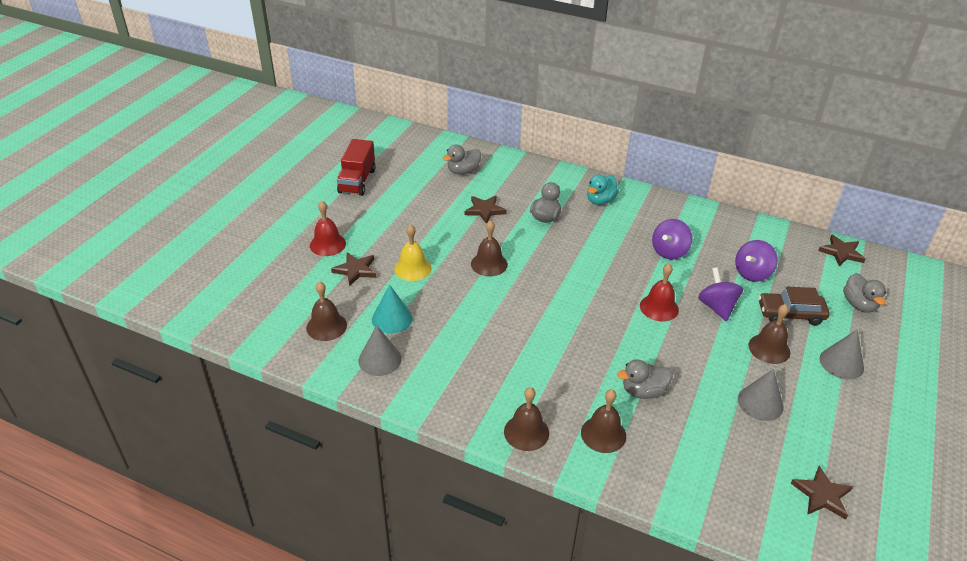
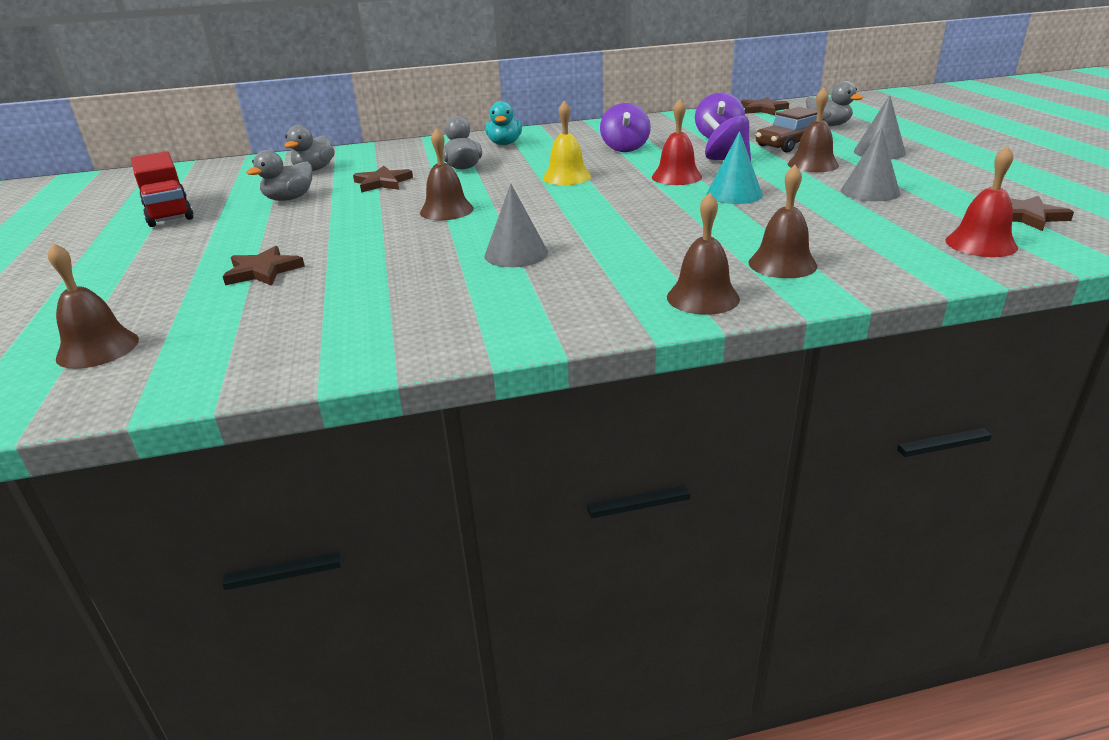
camera: 35 degrees left, 10 degrees down
brown bell [306,281,347,341] -> brown bell moved to [48,243,139,369]
red bell [310,201,346,256] -> red bell moved to [945,146,1018,257]
grey cone [359,325,402,376] -> grey cone moved to [485,184,548,267]
turquoise cone [372,285,413,333] -> turquoise cone moved to [707,131,763,204]
yellow bell [394,224,432,281] -> yellow bell moved to [543,101,591,185]
grey duck [617,359,673,399] -> grey duck moved to [246,150,312,201]

